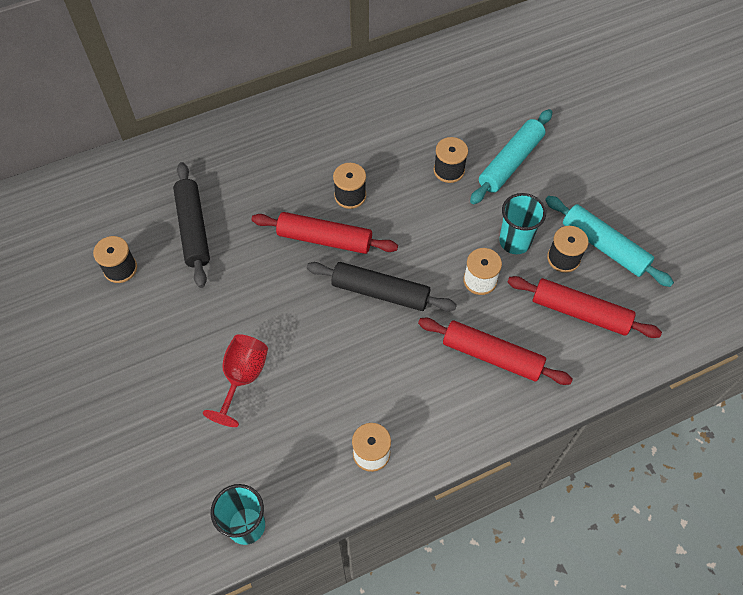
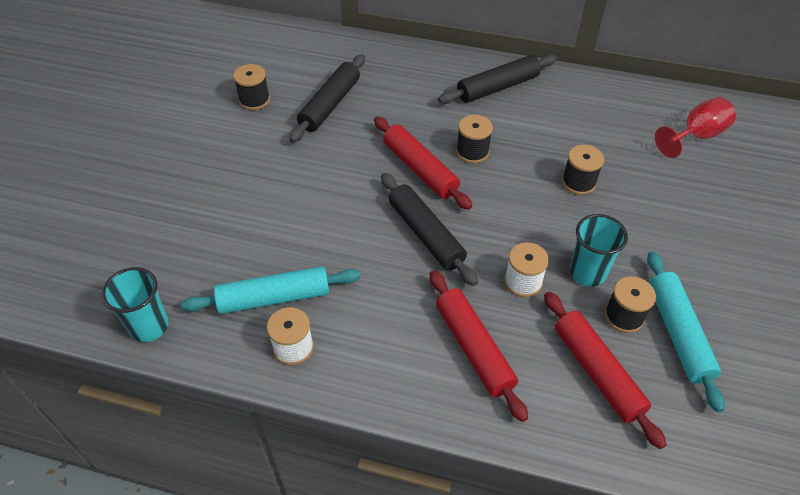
camera: 40 degrees right, 10 degrees down
red goblet [203,334,268,427] -> red goblet moved to [655,97,736,158]
turquoise rolling pin [470,109,552,204] -> turquoise rolling pin moved to [181,266,360,314]
none -> black rolling pin [438,54,557,104]

